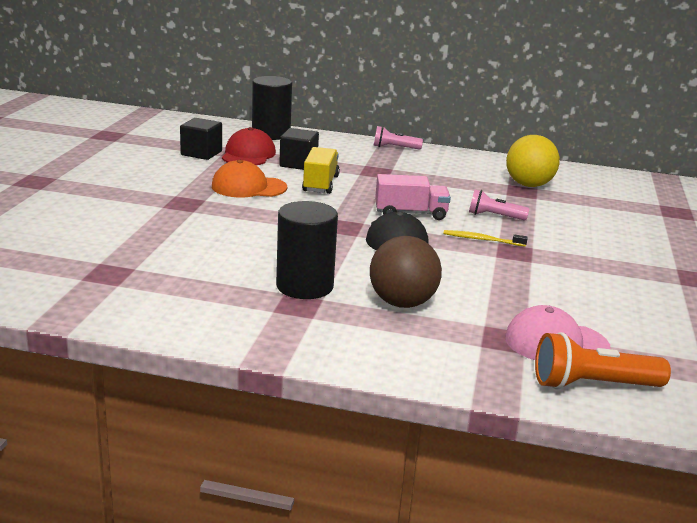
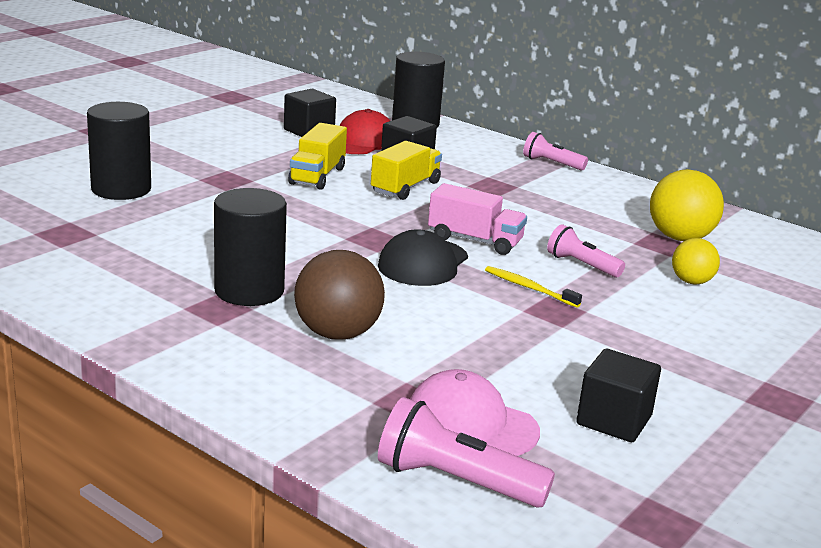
camera: 25 degrees right, 0 degrees up
orange cap [212,160,287,197] -> yellow truck [288,123,347,190]
orange flashlight [535,332,671,390] -> pink flashlight [378,397,555,508]
none -> black cylinder [87,102,151,200]
none -> black cube [576,349,661,442]
none -> yellow ball [672,238,720,284]

